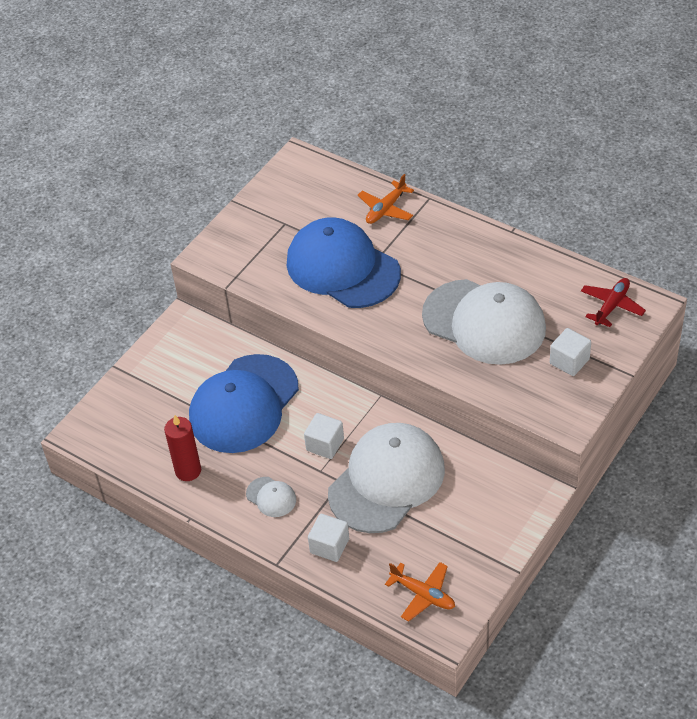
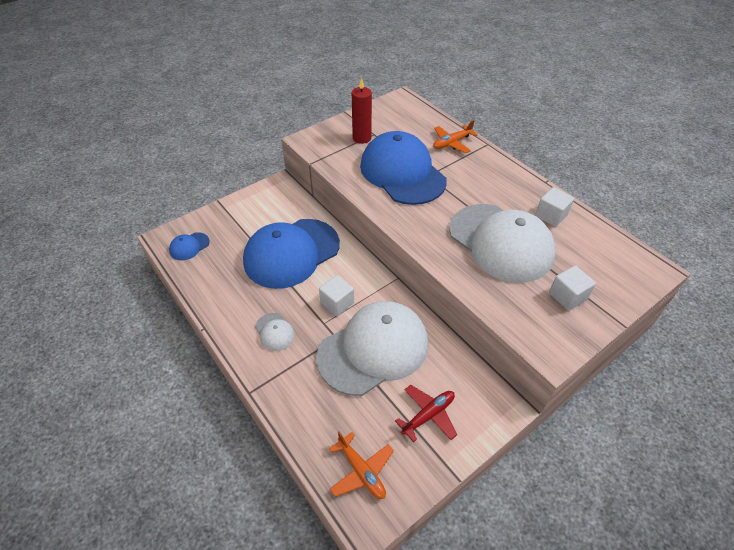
camera: 15 degrees right, 0 degrees up
red candle [164,415,201,481] -> red candle moved to [352,78,372,144]
white cube [308,514,349,562] -> white cube moved to [535,187,574,227]
red plane [581,278,646,327] -> red plane moved to [395,385,457,442]
none -> blue cap [169,232,210,260]

